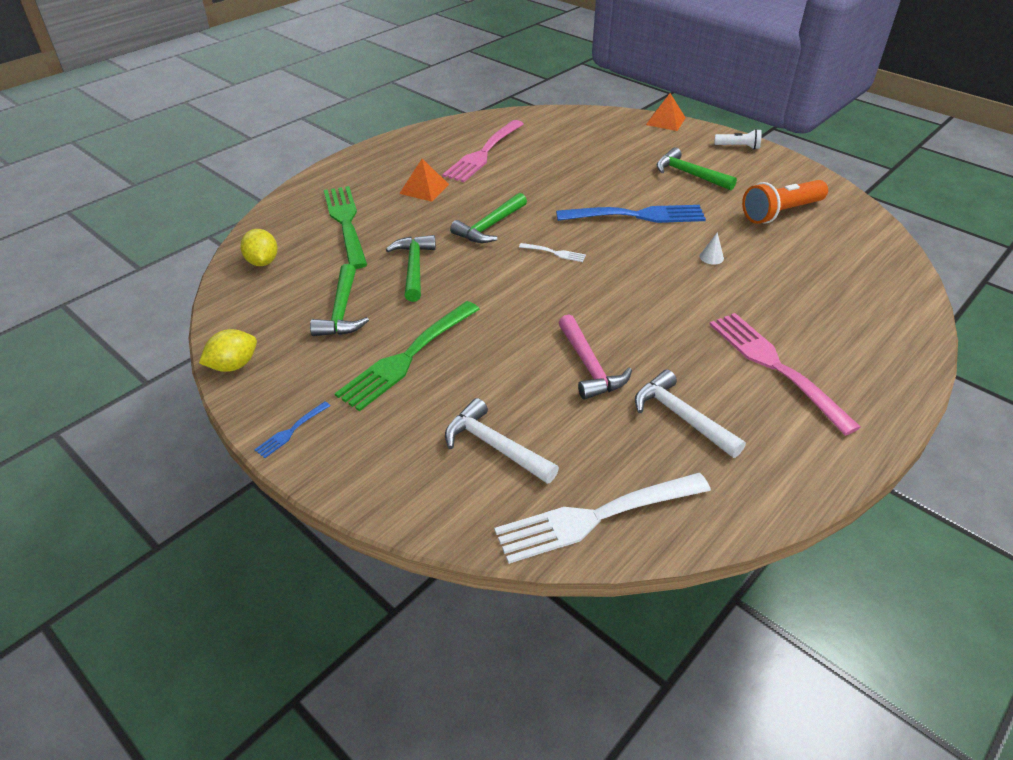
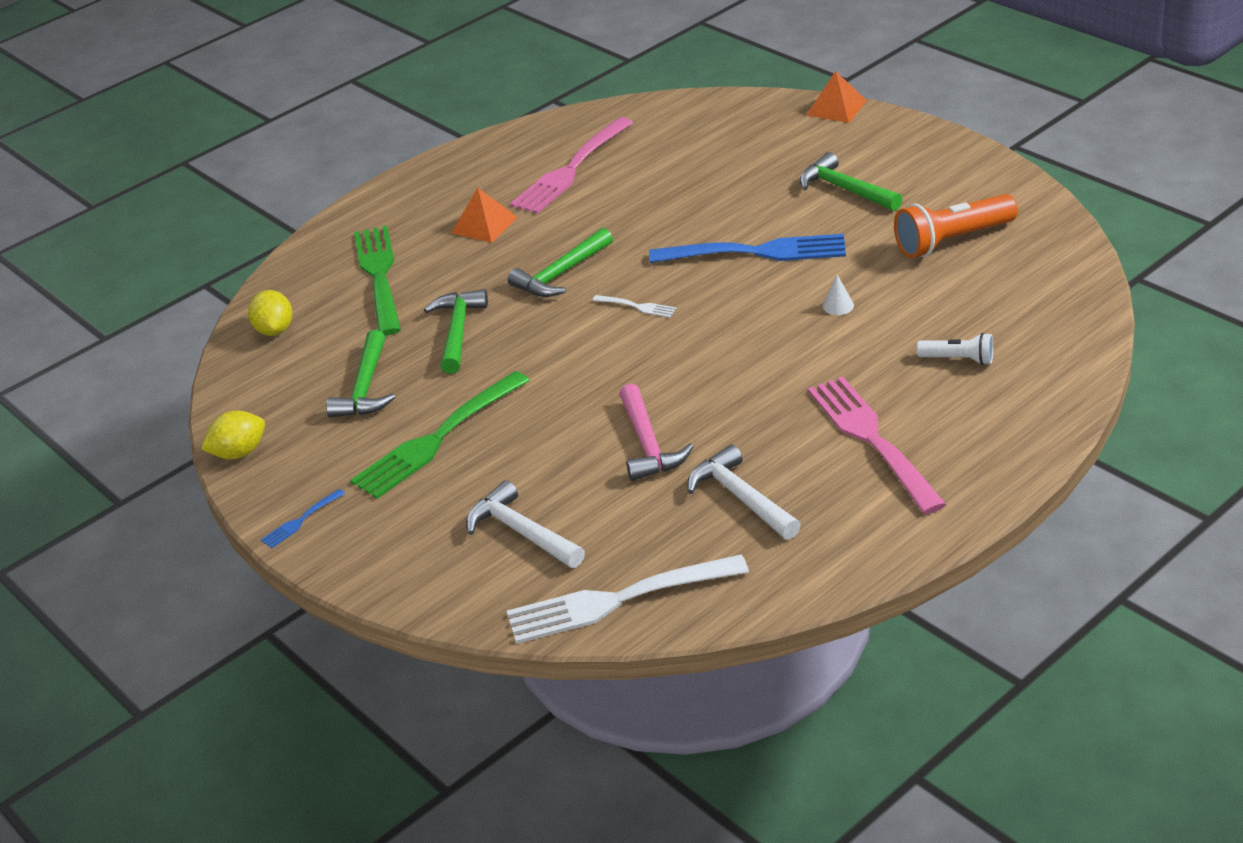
camera: 10 degrees right, 5 degrees down
white flashlight [714,129,762,149] -> white flashlight moved to [917,333,993,365]

